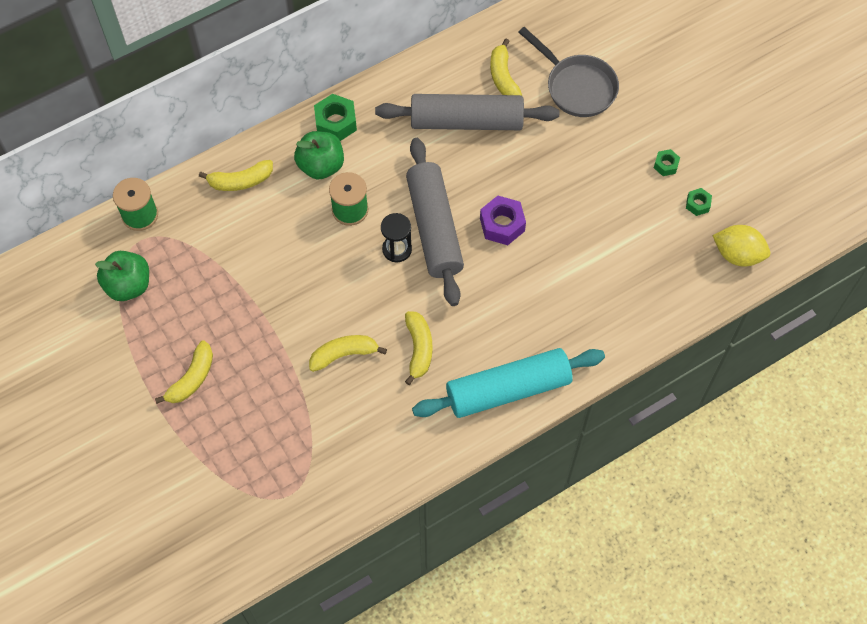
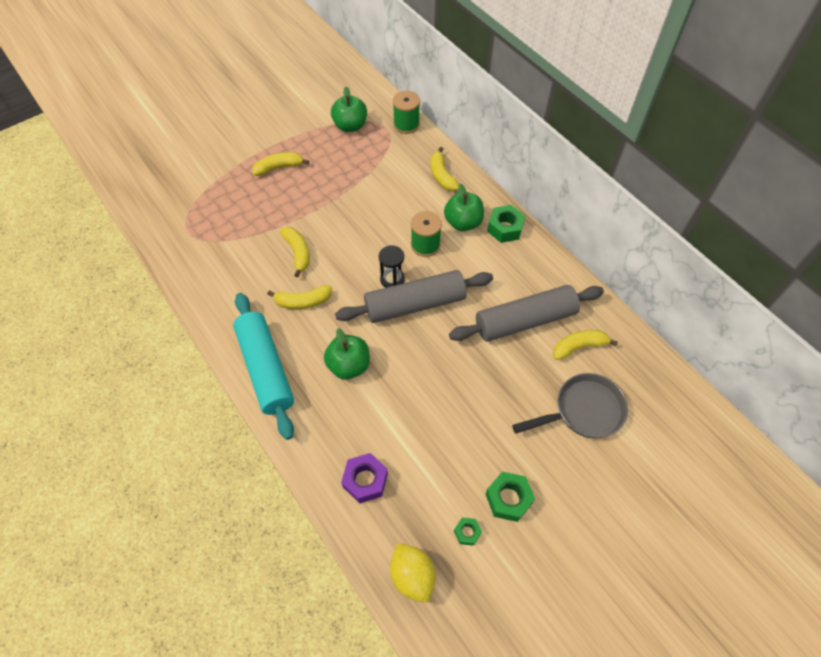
camera: 85 degrees right, 5 degrees down
yellow banana [155,340,213,404] -> yellow banana turned 135 degrees clockwise [253,152,309,176]
grey rolling pin [375,94,559,130] -> grey rolling pin turned 75 degrees clockwise [449,285,604,342]
purple nut [480,196,526,245] -> purple nut moved to [341,453,388,504]
grey pan [518,27,619,117] -> grey pan turned 150 degrees counterclockwise [512,373,628,438]
green nut [654,149,680,176] -> green nut [486,472,535,522], size x1.76
yellow lemon [712,225,770,266] -> yellow lemon turned 45 degrees counterclockwise [390,543,436,602]
none -> green apple [324,328,370,379]

